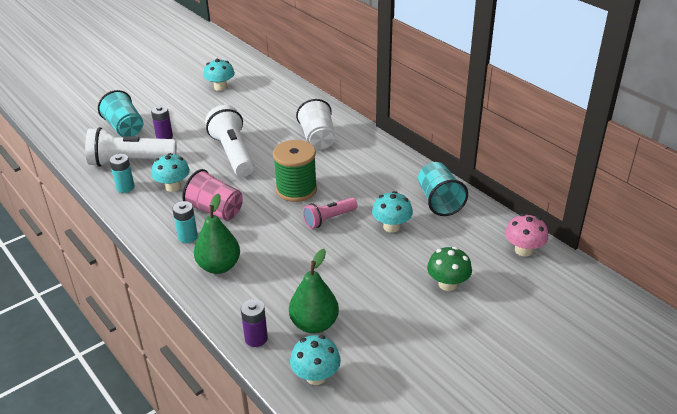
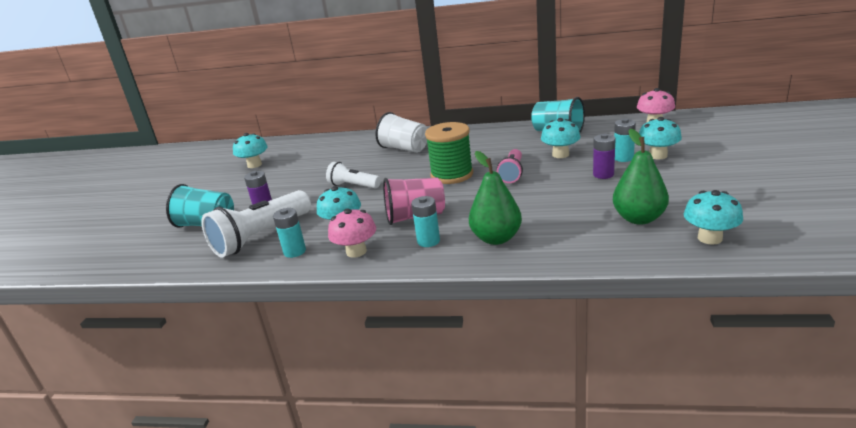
camera: 40 degrees left, 10 degrees down
white flashlight [205,105,254,177] -> white flashlight [326,162,381,189], size x0.58
purple battery [241,299,268,347] -> purple battery moved to [593,134,615,179]
green mushroom [427,247,472,291] -> turquoise mushroom [639,117,682,160]
none -> pink mushroom [328,209,376,258]
none -> turquoise battery [614,118,636,162]

